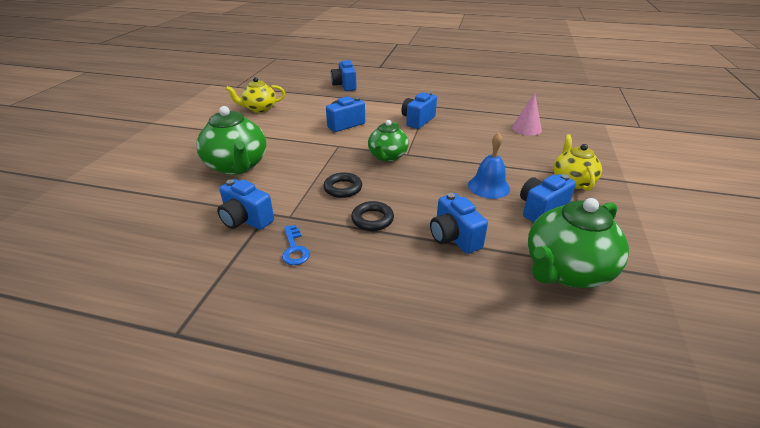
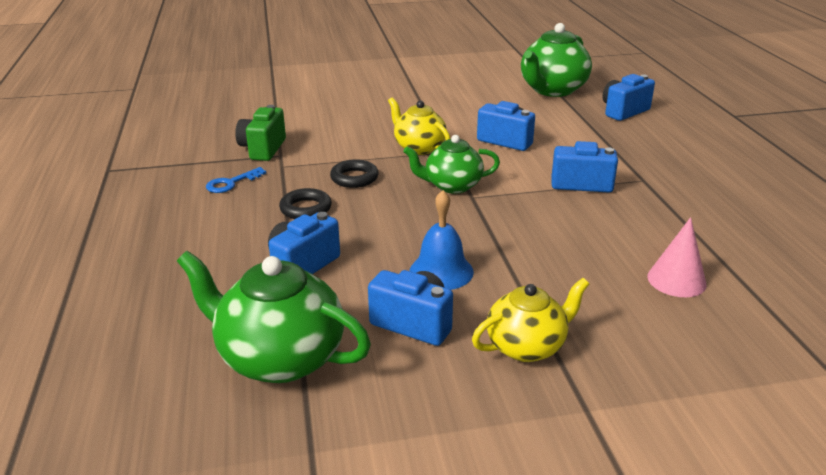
camera: 65 degrees right, 5 degrees down
green teapot [196,106,266,175] -> green teapot moved to [521,23,592,97]
blue camera [217,179,274,230] -> green camera [235,105,286,161]
yellow teapot [226,77,285,113] -> yellow teapot moved to [388,97,450,155]

